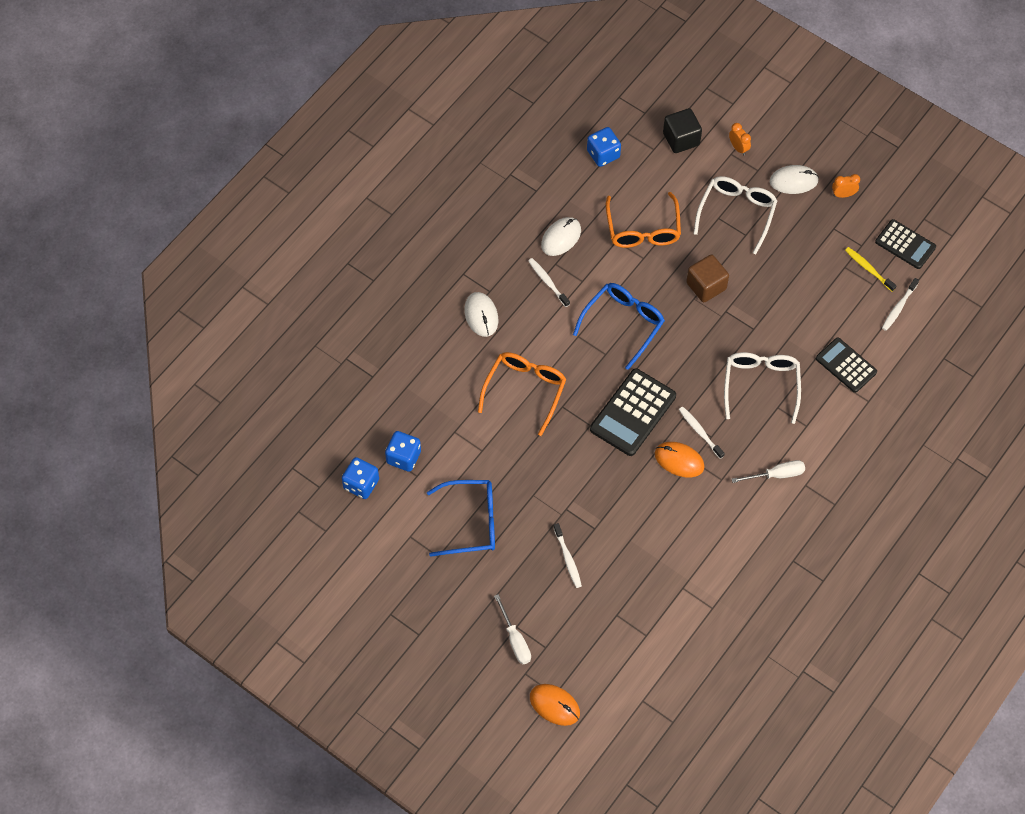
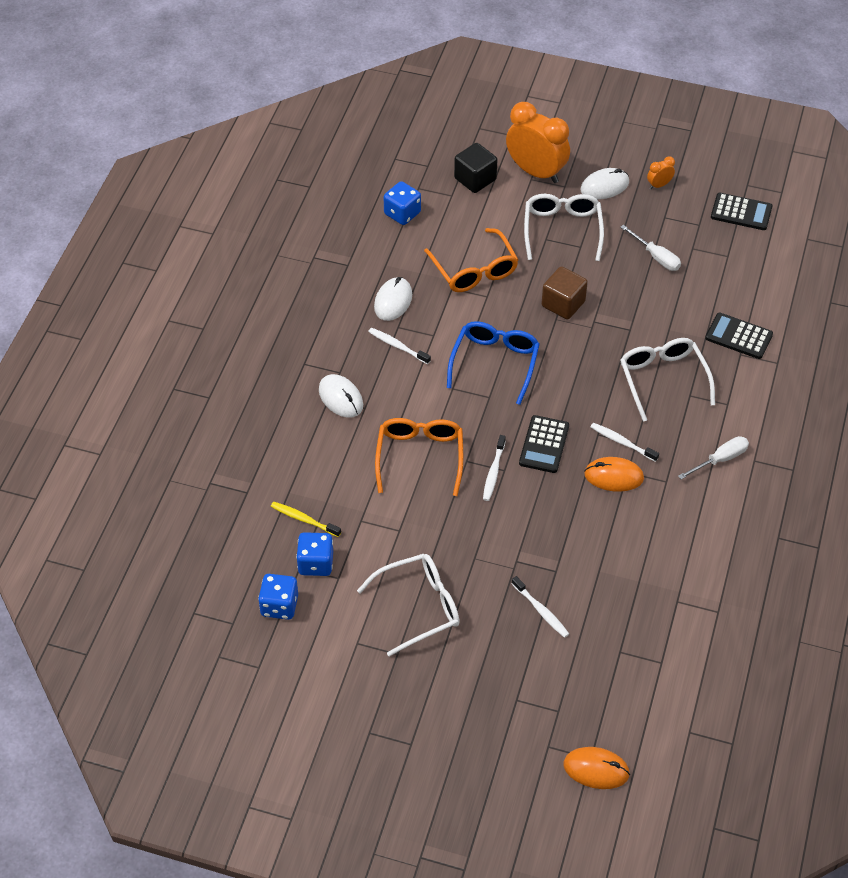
camera: 20 degrees left, 10 degrees down
blue glasses [427,480,495,557] -> white glasses [357,554,460,656]
white screwdriver [494,594,531,664] -> white screwdriver moved to [620,225,681,271]
black calculator [590,369,676,456] -> black calculator [519,415,569,473], size x0.66
orange clock [729,123,751,155] -> orange clock [506,102,570,183], size x2.34
yellow toothbrush [845,247,896,292] -> yellow toothbrush moved to [271,502,341,537]
white toothbrush [882,278,919,331] -> white toothbrush moved to [483,435,506,501]

